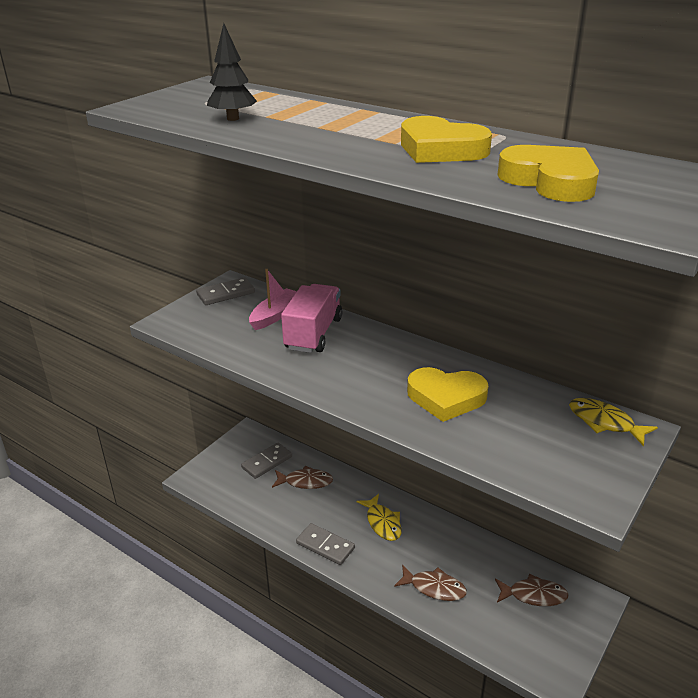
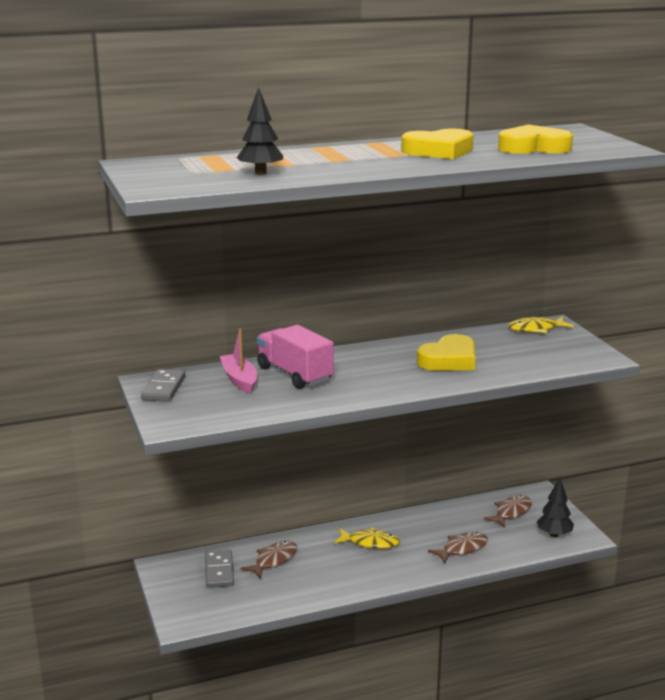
camera: 55 degrees left, 10 degrees down
grey domino [296,523,355,565] -> none
none -> black tree [537,478,574,537]

